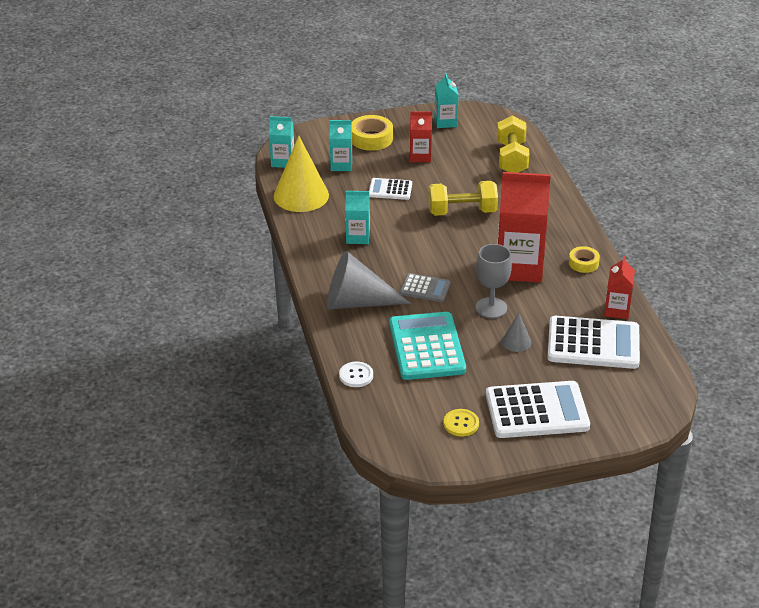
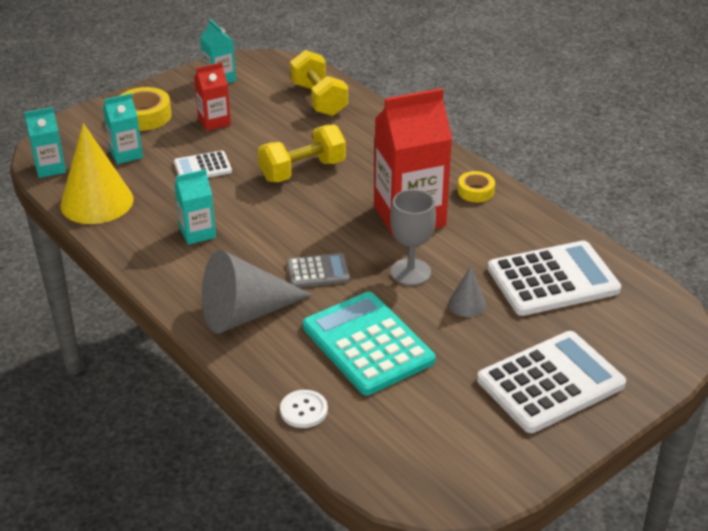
camera: 25 degrees left, 0 degrees up
yellow button [444,409,479,436] -> none
red carton [604,256,635,319] -> none

